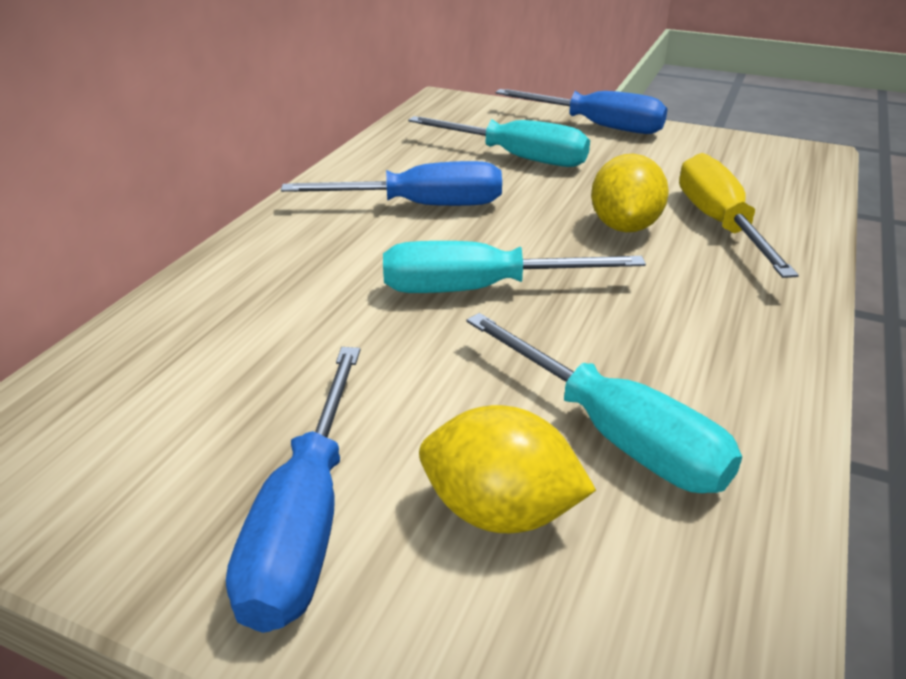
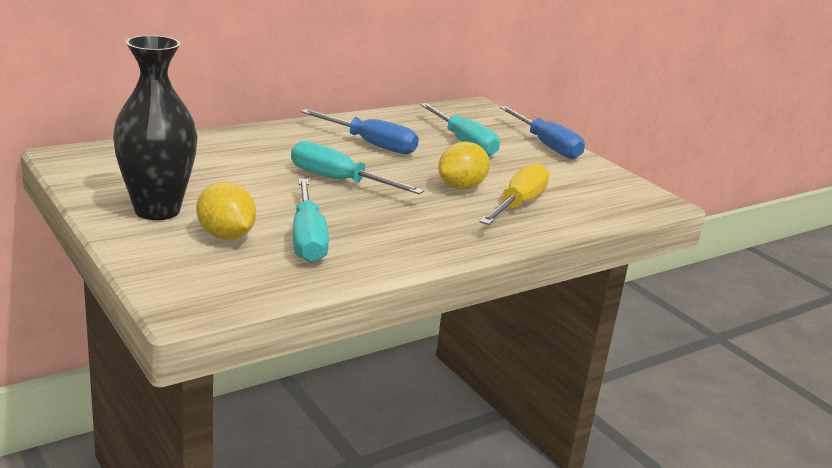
camera: 30 degrees right, 10 degrees down
blue screwdriver [226,347,361,633] -> black vase [113,35,198,220]

